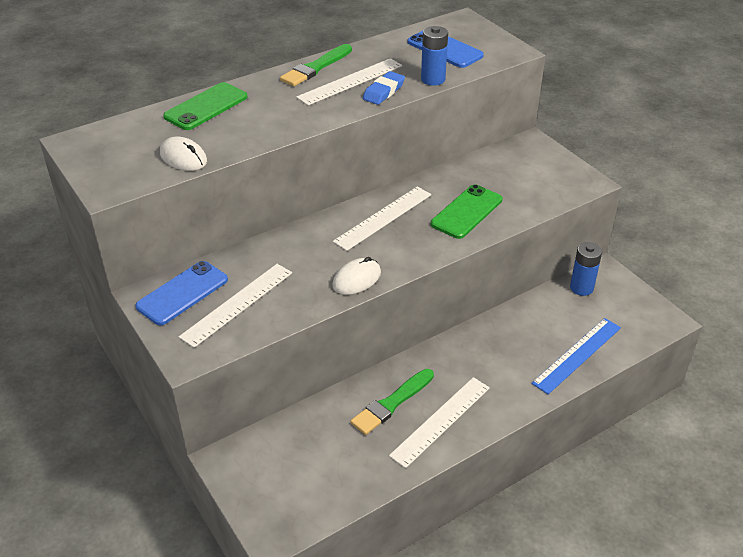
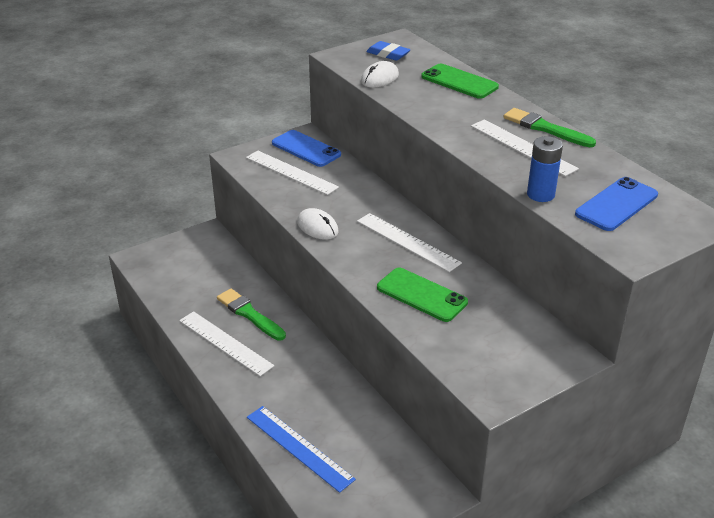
camera: 90 degrees right, 5 degrees down
blue eraser [363,71,405,105] -> blue eraser moved to [366,41,411,61]
blue battery [570,242,602,296] -> none

